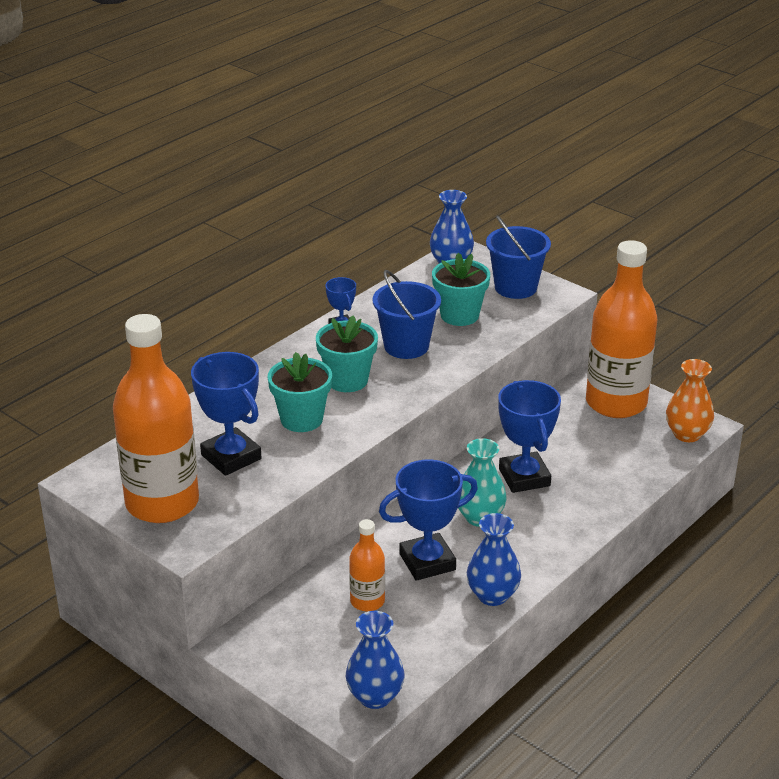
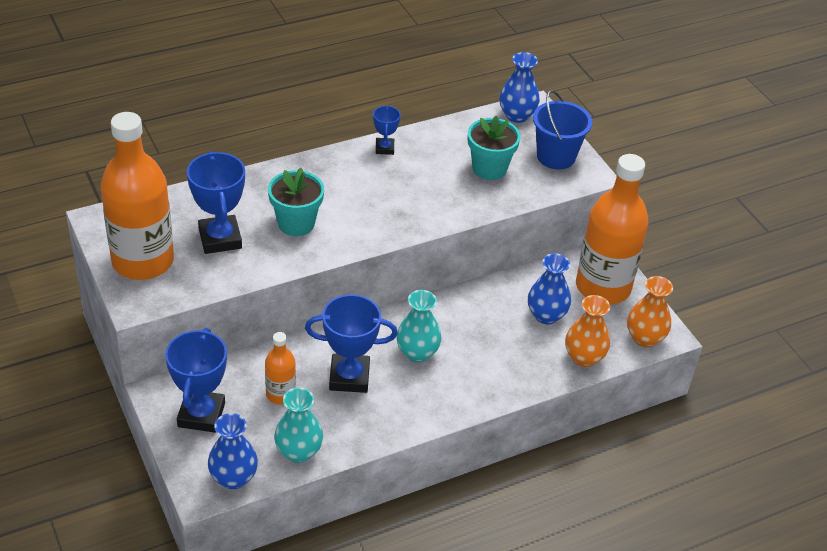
camera: 20 degrees right, 10 degrees up
turquoise flower pot [316,316,378,392] -> none
blue bucket [373,270,441,359] -> none
blue vase [466,513,521,606] -> blue vase moved to [528,253,571,324]
blue trophy [499,380,561,493] -> blue trophy moved to [165,328,227,433]
none -> turquoise vase [274,387,323,463]
none -> orange vase [565,295,610,367]

